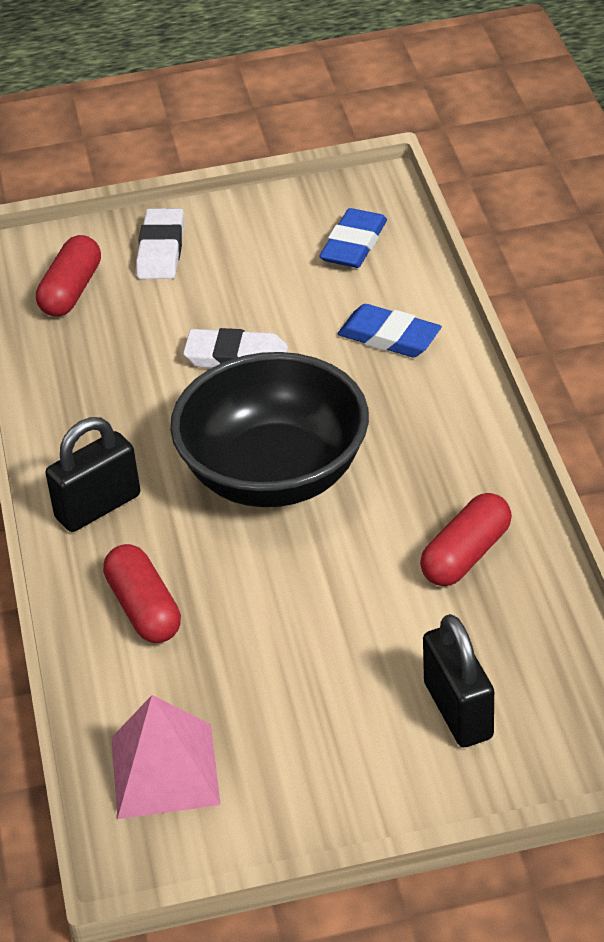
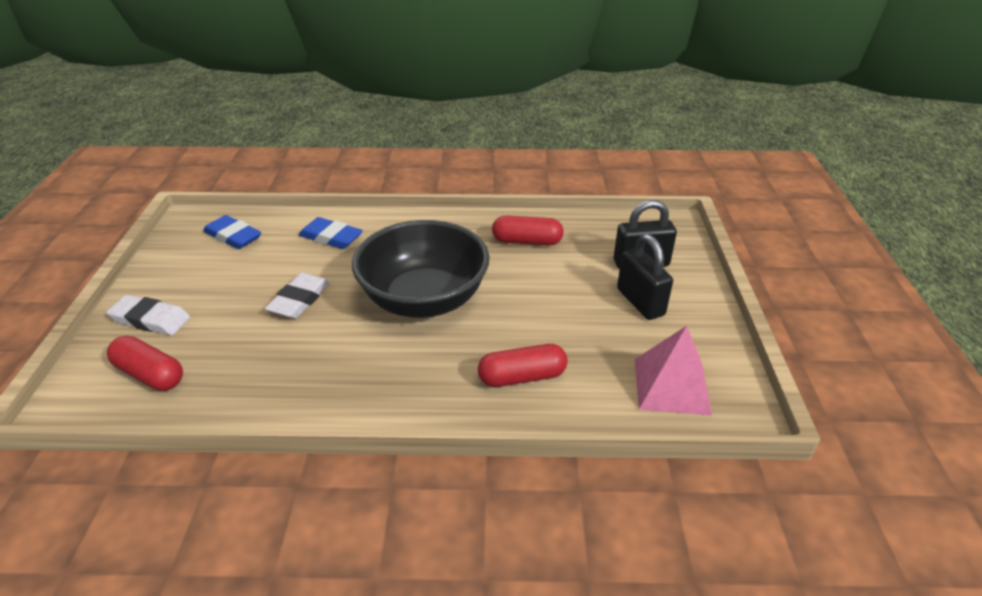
camera: 80 degrees left, 5 degrees down
black padlock [45,417,140,532] -> black padlock moved to [617,234,673,320]
blue eraser [338,304,442,357] -> blue eraser turned 75 degrees clockwise [299,217,363,249]
red capsule [420,493,512,586] -> red capsule turned 45 degrees counterclockwise [492,215,564,246]

